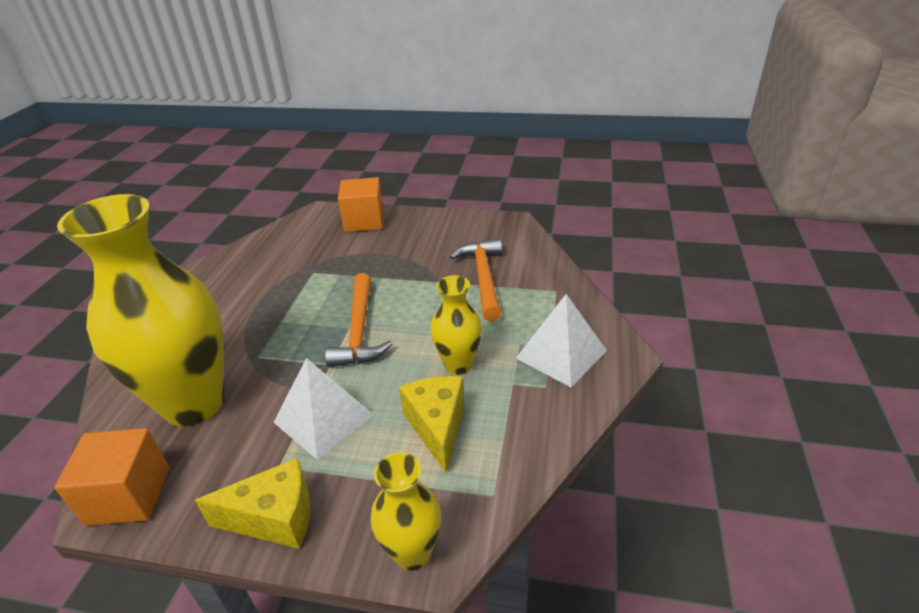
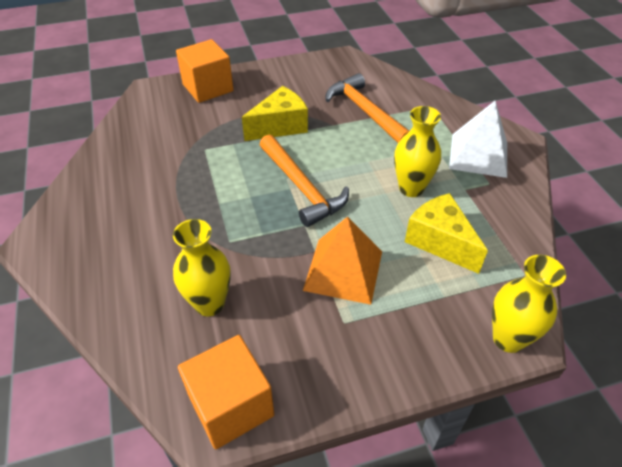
camera: 30 degrees left, 10 degrees up
yellow vase [57,194,225,426] -> yellow vase [173,219,231,316], size x0.48
yellow cheese [195,458,311,549] -> yellow cheese moved to [242,86,308,141]
white pyramid [273,358,374,460] -> orange pyramid [303,217,382,305]

